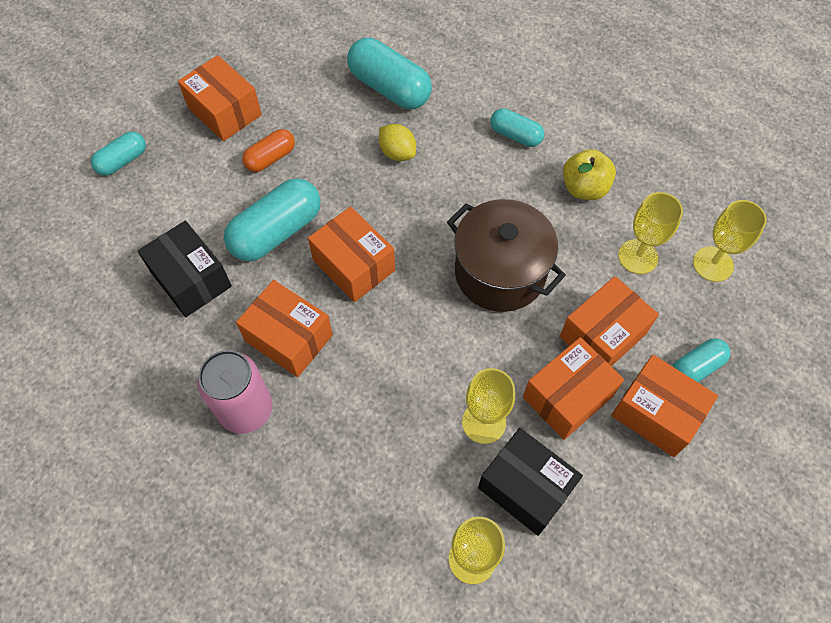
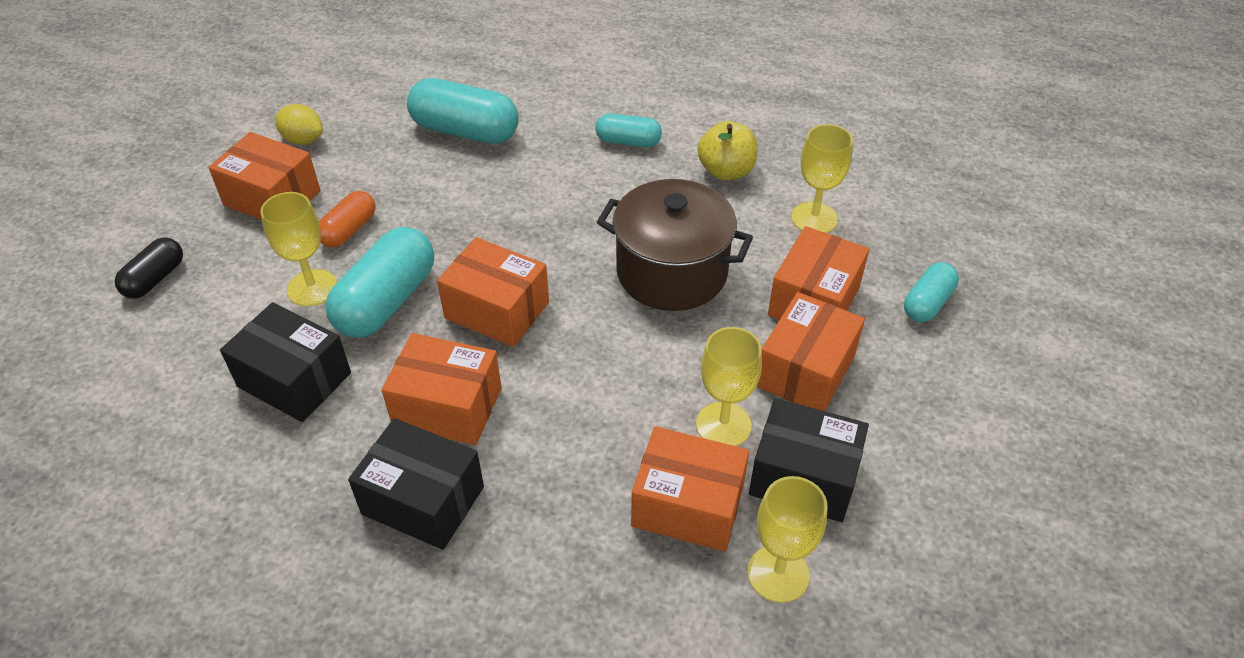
camera: 20 degrees left, 15 degrees down
turquoise capsule [91,131,146,176] -> black capsule [115,237,183,298]
pink can [197,350,272,434] -> black box [348,418,484,550]
yellow lemon [379,124,416,161] -> yellow lemon moved to [275,104,323,145]
orange box [611,355,718,457] -> orange box moved to [631,427,749,552]
yellow goblet [693,200,767,282] -> yellow goblet moved to [260,192,337,306]

